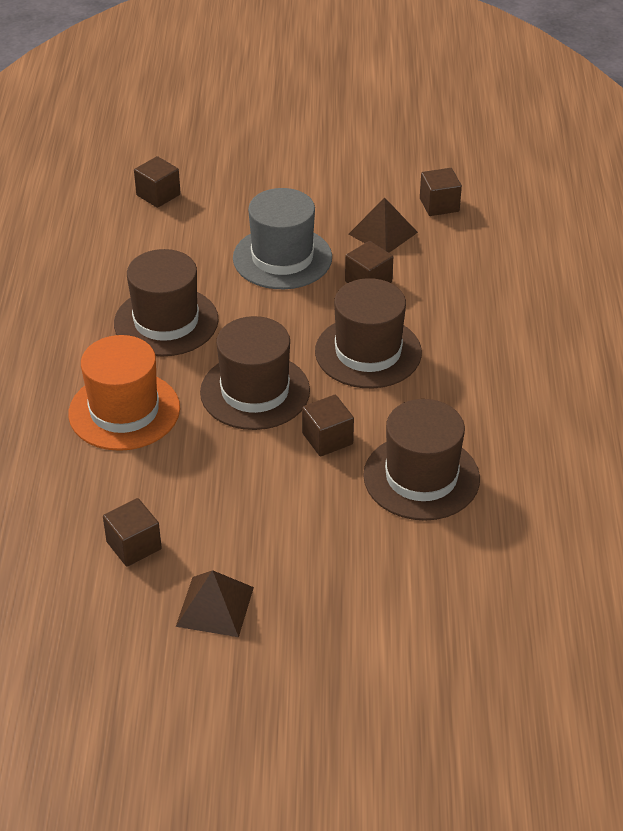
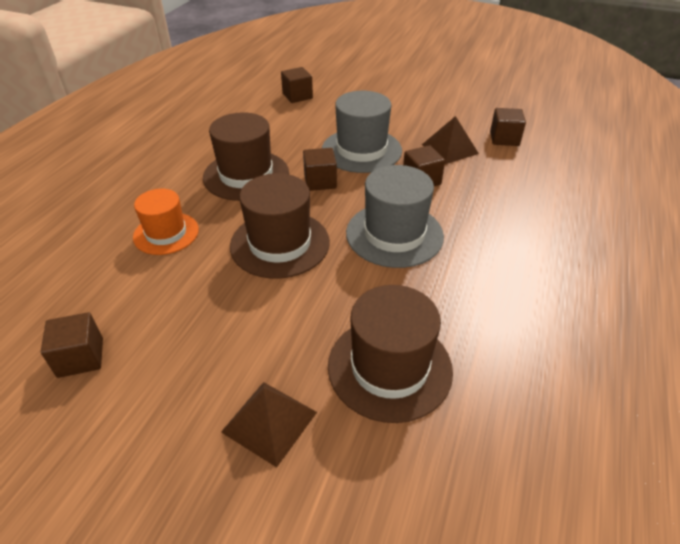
camera: 20 degrees right, 0 degrees up
orange hat [68,335,180,451] -> orange hat [133,189,199,255], size x0.66
brown pyramid [176,570,254,637] -> brown pyramid moved to [221,382,317,467]
brown cube [302,395,354,457] -> brown cube moved to [303,148,337,191]
brown hat [315,278,422,388] -> grey hat [346,165,444,268]

